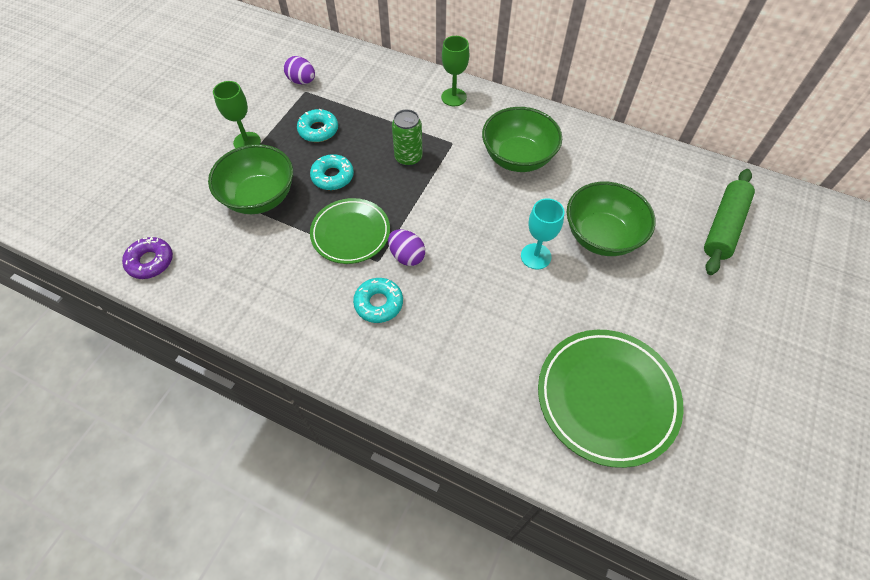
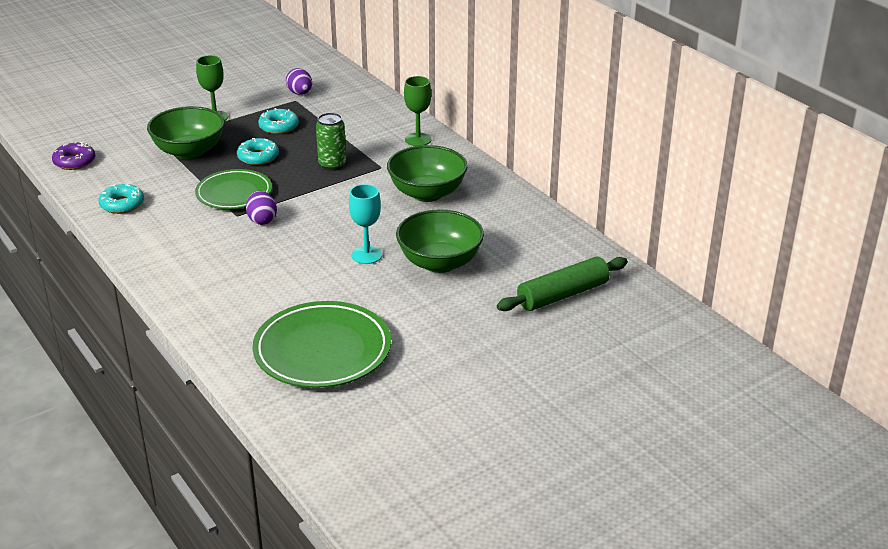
camera: 30 degrees right, 25 degrees down
turquoise donut [353,278,403,323] -> turquoise donut moved to [98,184,144,214]

